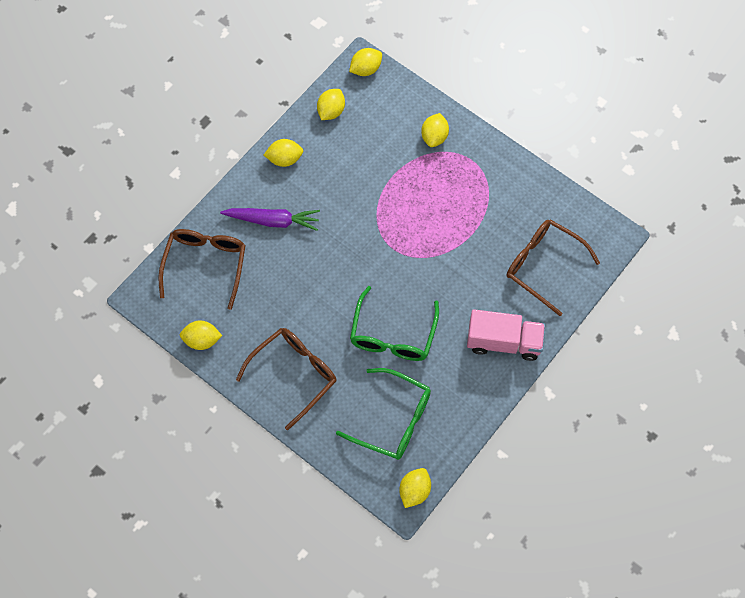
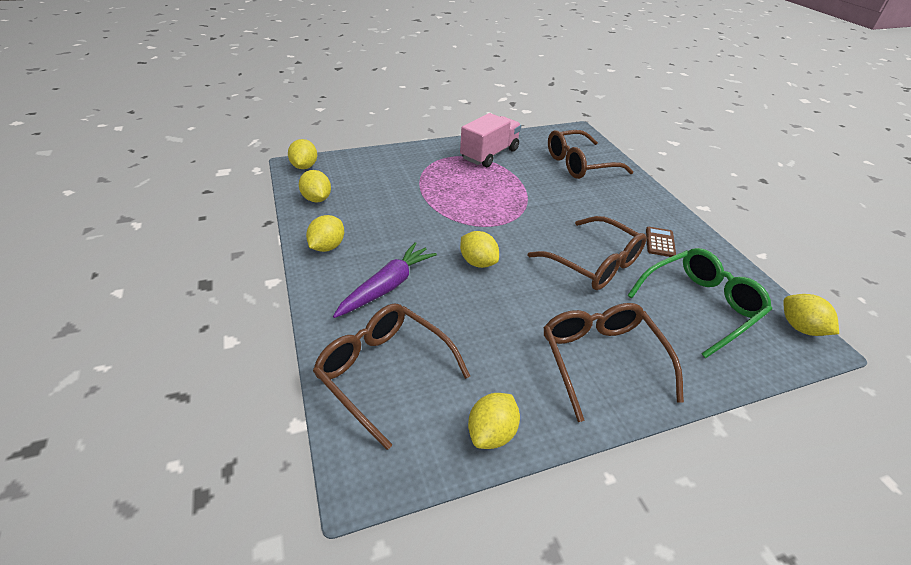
camera: 60 degrees left, 25 degrees down
green glasses [350,286,439,361] -> brown glasses [528,216,647,290]
yellow lemon [421,113,449,147] -> yellow lemon moved to [460,231,499,268]
pink truck [467,309,545,361] -> pink truck moved to [460,113,521,167]
none -> brown calculator [646,227,676,257]

